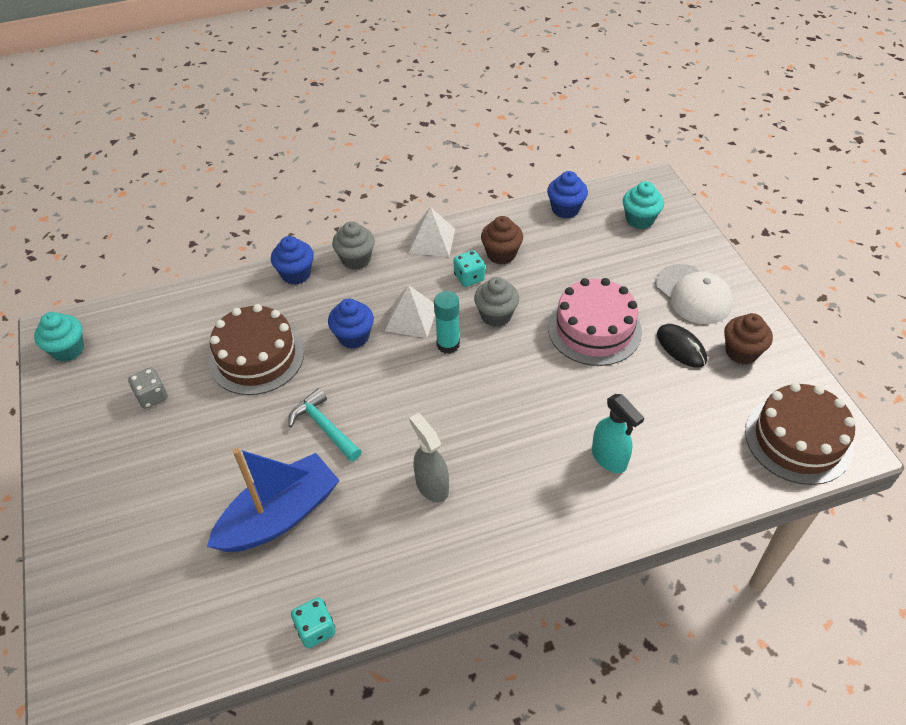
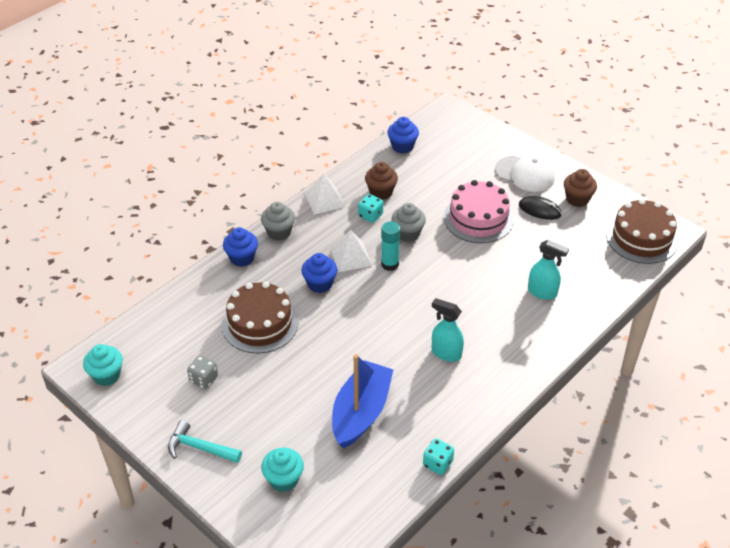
camera: 30 degrees left, 5 degrees down
turquoise hammer [288,388,362,462] -> turquoise hammer moved to [168,420,242,463]
grey spray bottle [409,413,449,503] -> turquoise spray bottle [432,298,464,362]
turquoise cupcake [623,181,664,229] -> turquoise cupcake moved to [261,448,304,492]

